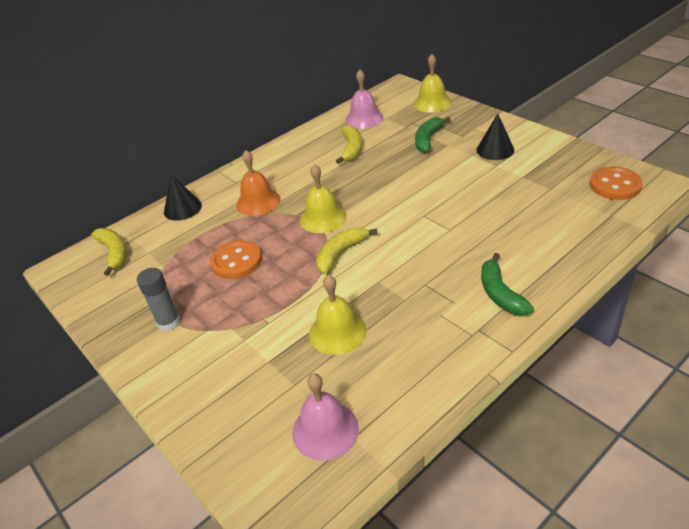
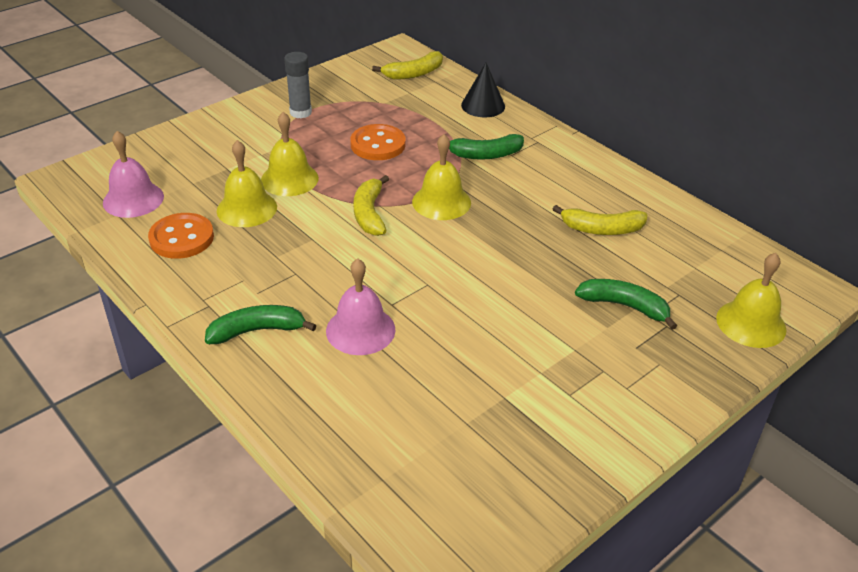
camera: 85 degrees right, 0 degrees up
orange bell [236,150,281,216] -> green banana [449,134,524,160]
yellow banana [316,227,378,274] -> yellow banana turned 135 degrees counterclockwise [353,175,389,236]
pink bell [345,70,384,129] -> pink bell moved to [326,258,396,355]
black cone [476,114,514,160] -> none
orange button [589,167,643,200] -> orange button moved to [148,213,214,259]
none -> yellow bell [261,112,319,196]

